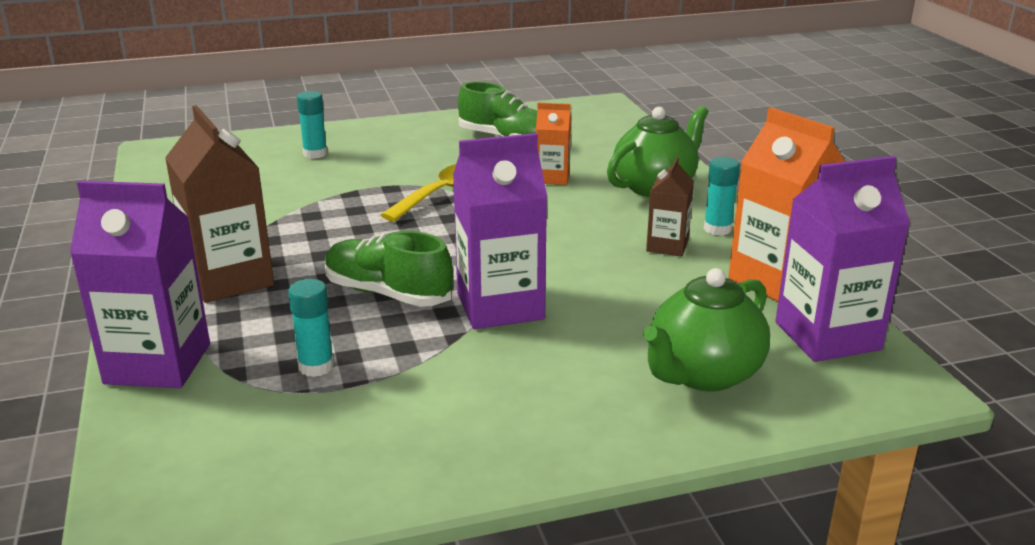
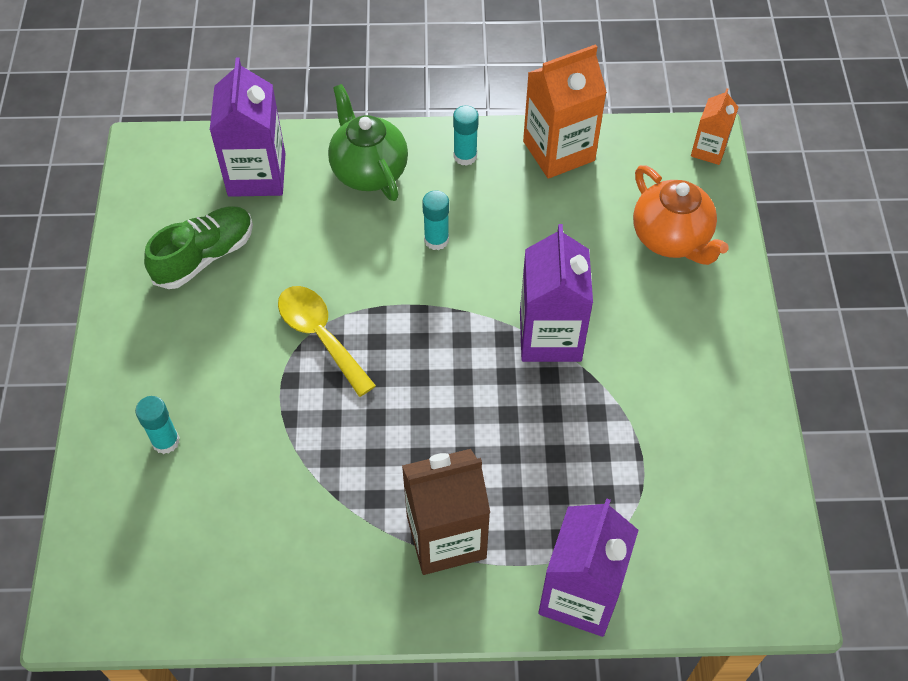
camera: 75 degrees left, 30 degrees up
turquoise glue stick [288,279,334,377] -> turquoise glue stick moved to [422,190,449,250]
green shoe [325,231,453,307] -> none
orange carton [536,103,571,185] -> orange carton moved to [691,88,739,165]
green teapot [643,268,770,391] -> orange teapot [633,165,729,265]
brown carton [646,156,694,257] -> none
purple carton [775,156,910,362] -> purple carton moved to [210,58,286,197]

